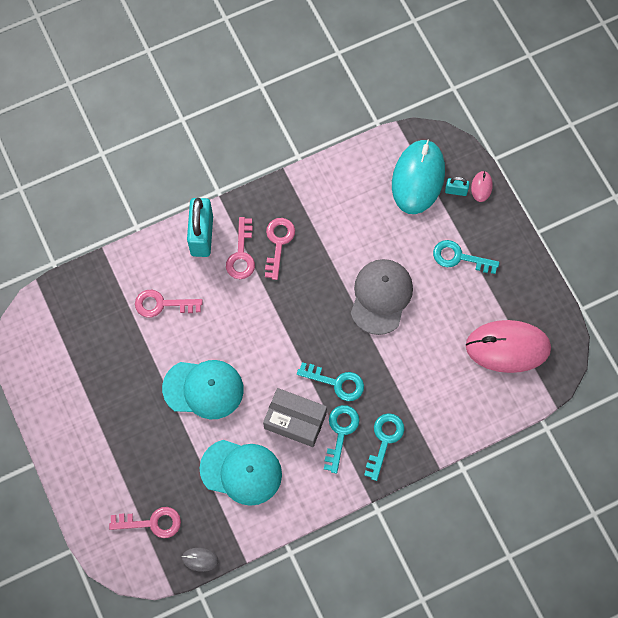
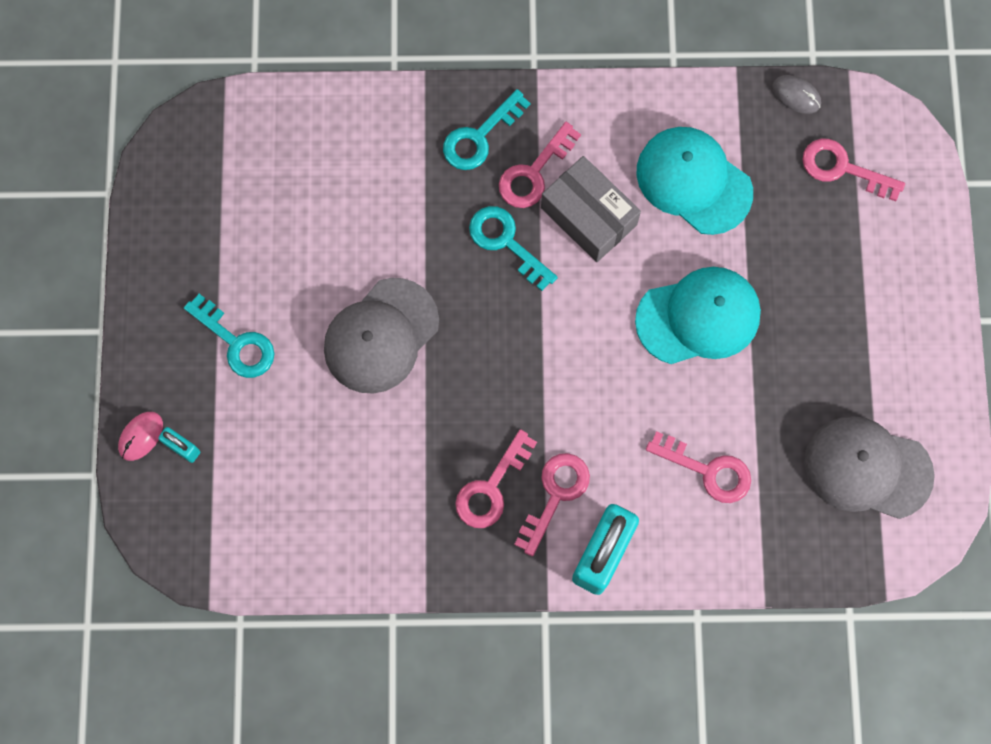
camera: 155 degrees left, 5 degrees up
turquoise cap [162,360,244,419] -> turquoise cap turned 135 degrees clockwise [635,267,761,364]
turquoise key [324,405,360,474] -> pink key [499,122,581,208]
turquoise mouse [392,140,445,214] -> none
pink mouse [466,320,551,373] -> none
none -> grey cap [804,416,935,519]

